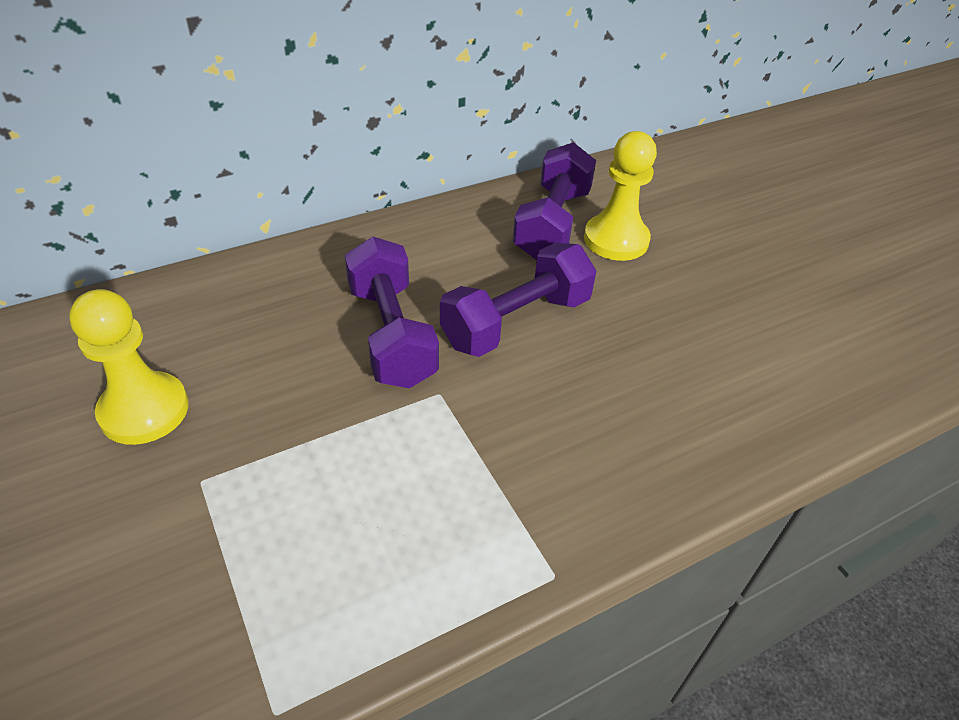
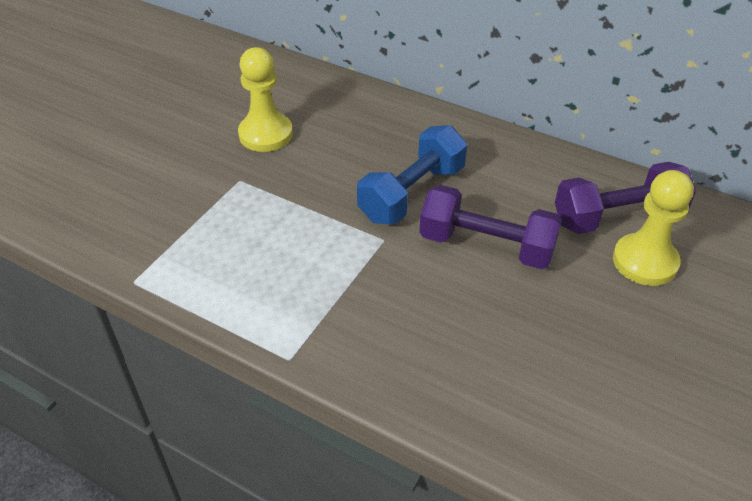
camera: 60 degrees right, 0 degrees up
purple dumbbell [345,237,439,388] -> blue dumbbell [357,125,467,224]

